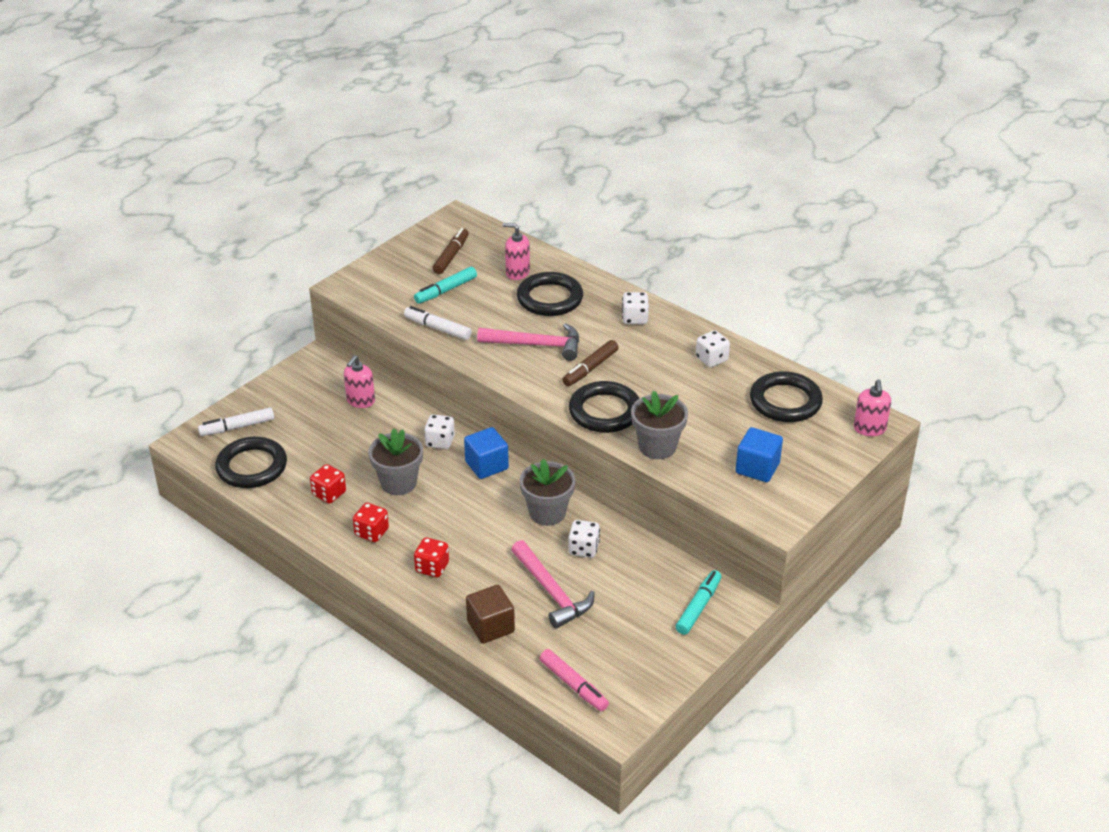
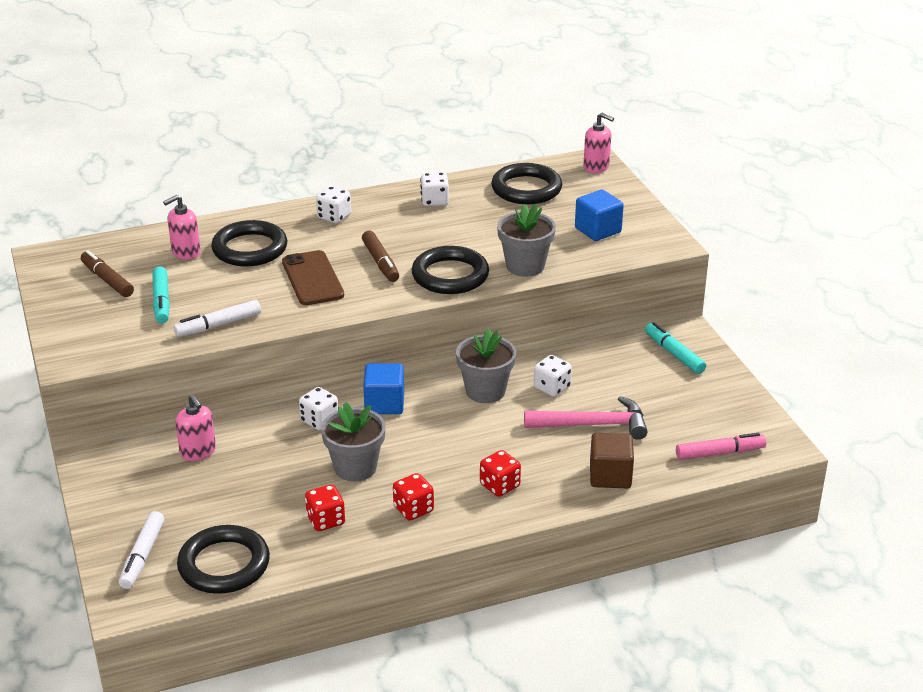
camera: 60 degrees left, 5 degrees down
pink hammer [477,323,579,361] -> brown phone [282,250,344,305]

